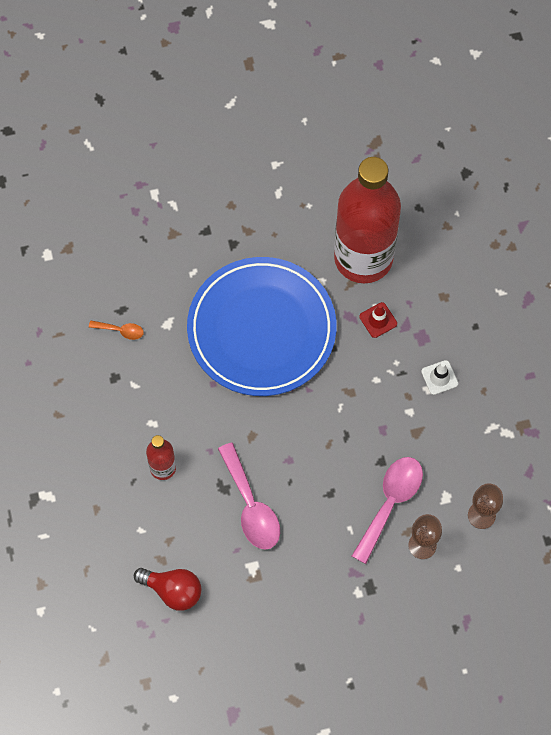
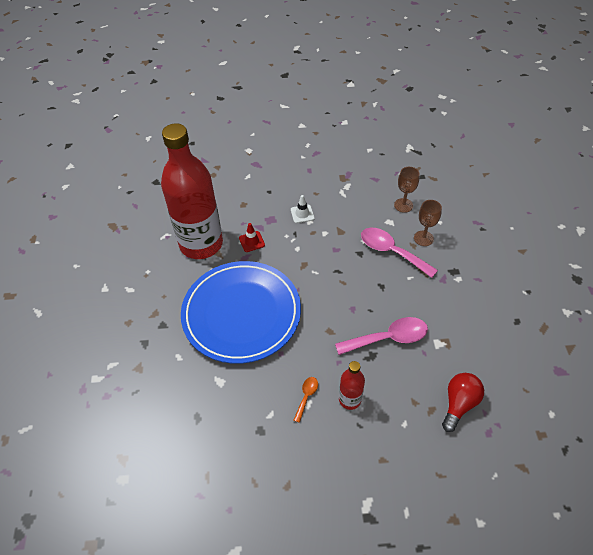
camera: 80 degrees left, 15 degrees down
orange spoon [89,320,144,340] -> orange spoon moved to [294,377,318,423]

